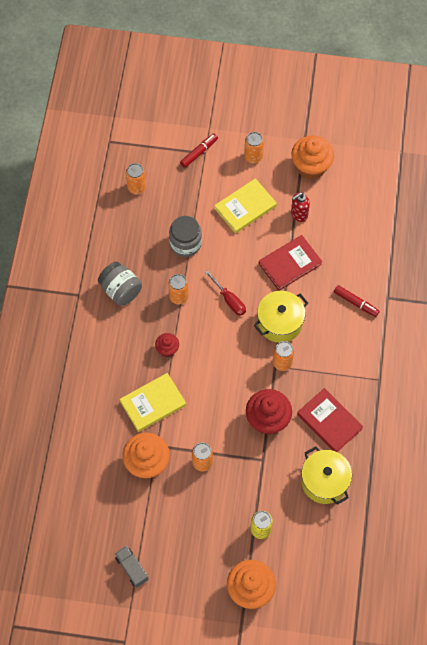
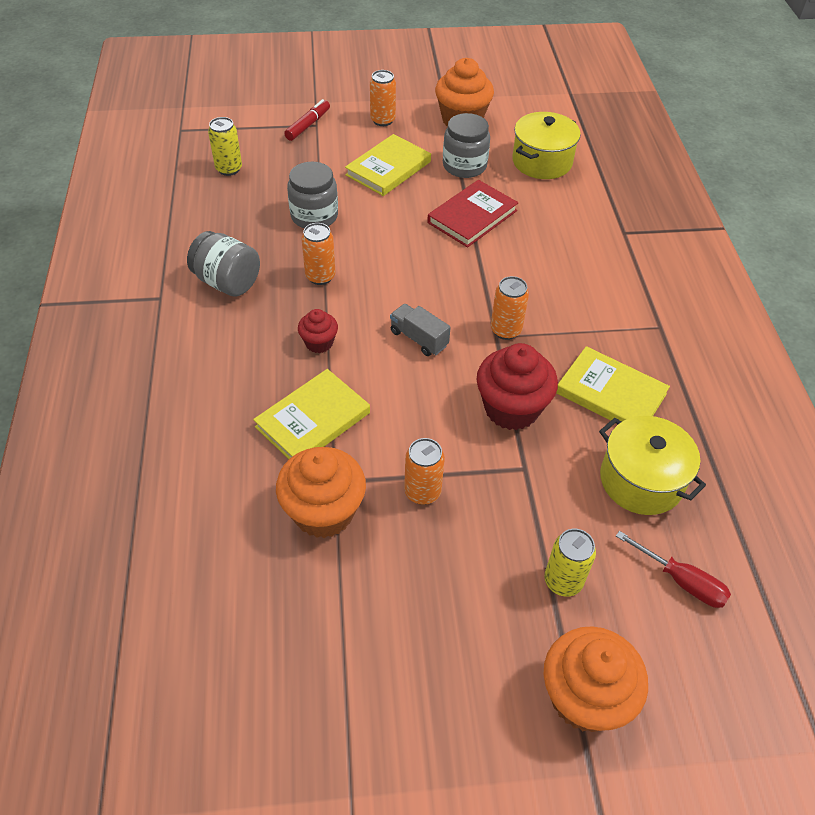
camera: 15 degrees left, 15 degrees down
grey truck [115,546,149,588] -> grey truck moved to [390,304,451,356]
orange can [126,163,146,195] -> yellow can [208,117,242,176]
red screwdriver [205,270,246,316] -> red screwdriver moved to [616,531,731,608]
yellow pot [254,291,308,343] -> yellow pot moved to [512,112,581,179]
red soap dispenser [291,192,310,222] -> grey jar [443,113,490,178]
red book [297,388,363,452] -> yellow book [556,346,670,422]
red marker [334,285,380,317] -> none

